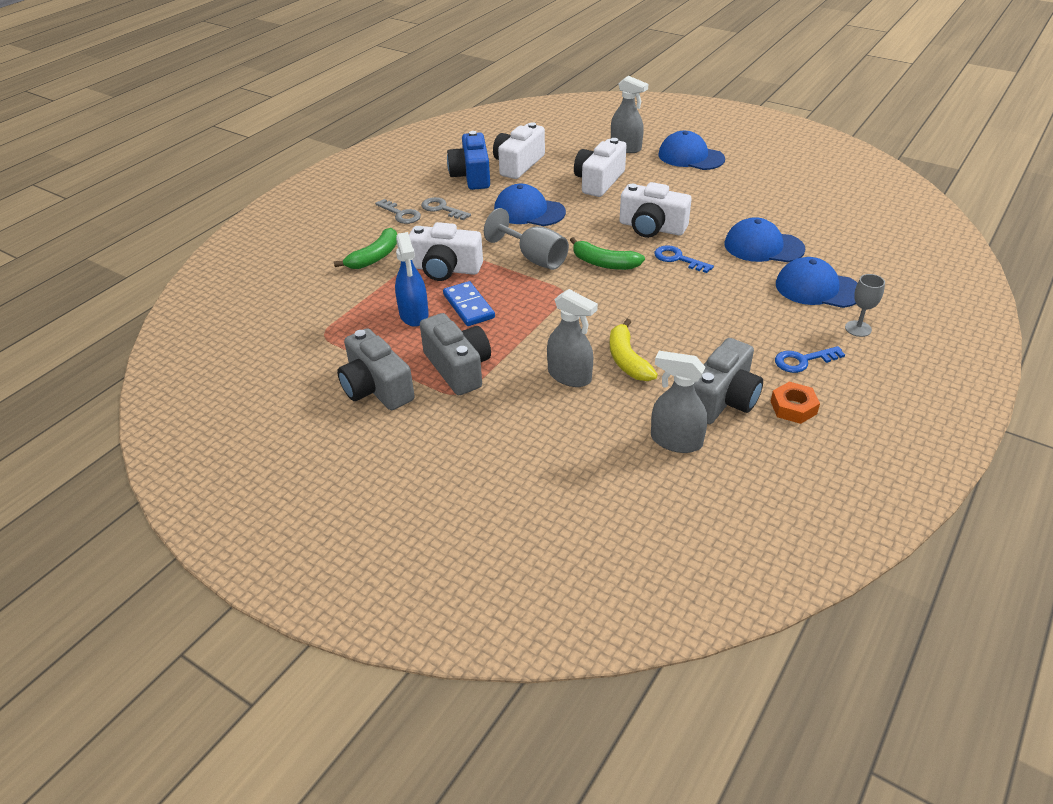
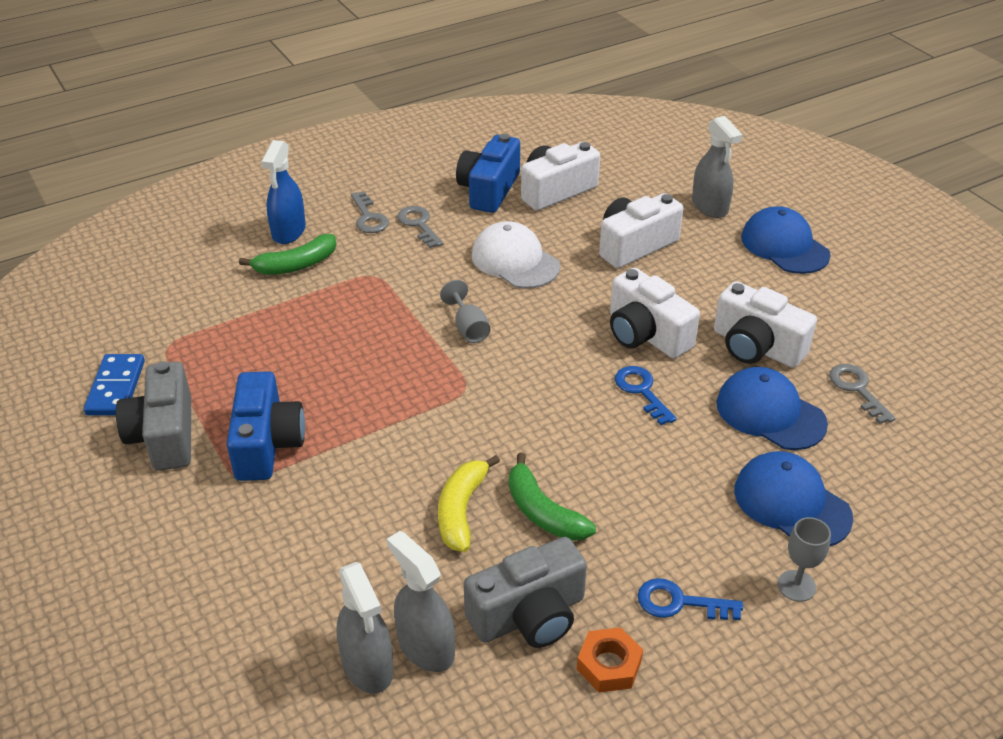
camera: 25 degrees right, 0 degrees up
blue spray bottle [395,232,429,327] -> blue spray bottle moved to [261,140,306,244]
white camera [409,222,483,281] -> white camera moved to [714,281,817,368]
grey camera [420,313,491,395] -> blue camera [226,371,305,481]
blue domino [443,281,495,326] -> blue domino moved to [84,354,145,415]
grey goblet [484,208,569,270] -> grey goblet [440,280,490,343], size x0.62
blue cap [494,184,566,226] -> white cap [472,221,560,289]
grey spray bottle [547,289,598,387] -> grey spray bottle moved to [337,562,393,694]
green banana [570,237,645,270] -> green banana moved to [509,453,596,541]
none -> grey key [829,364,896,424]

